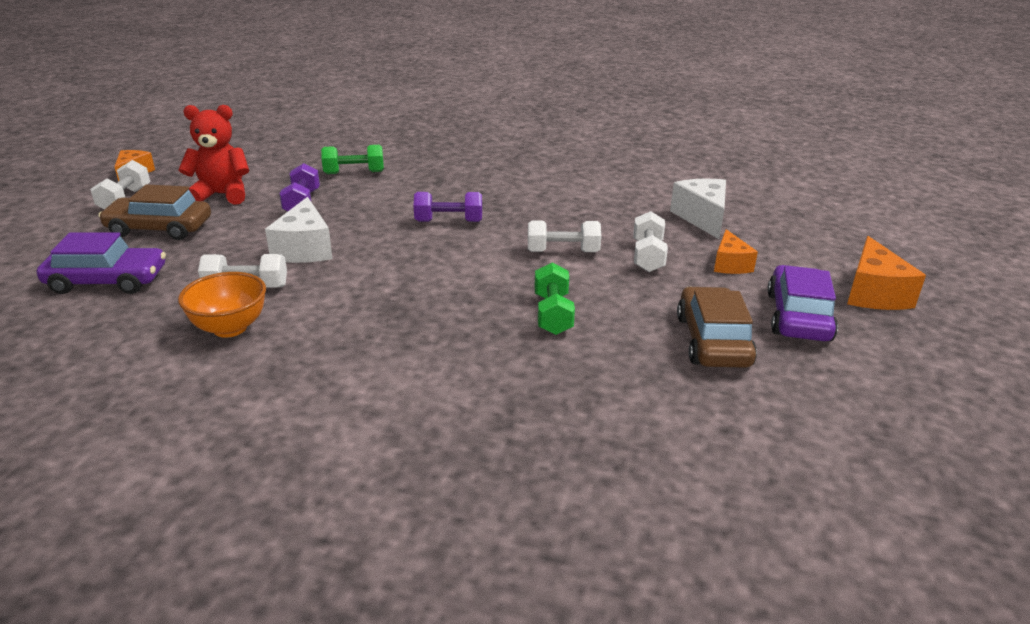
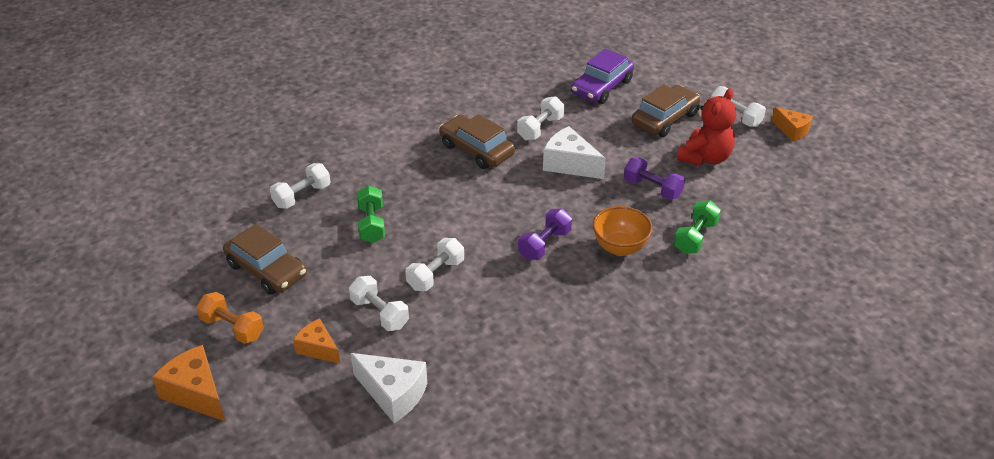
camera: 130 degrees right, 10 degrees up
orange bowl [178,272,266,338] -> orange bowl moved to [593,206,653,256]
green dumbbell [534,263,575,335] -> green dumbbell turned 45 degrees clockwise [357,186,385,243]
purple car [767,265,838,341] -> orange dumbbell [196,292,264,344]
none -> white dumbbell [270,163,330,209]
none -> brown car [439,114,515,169]

